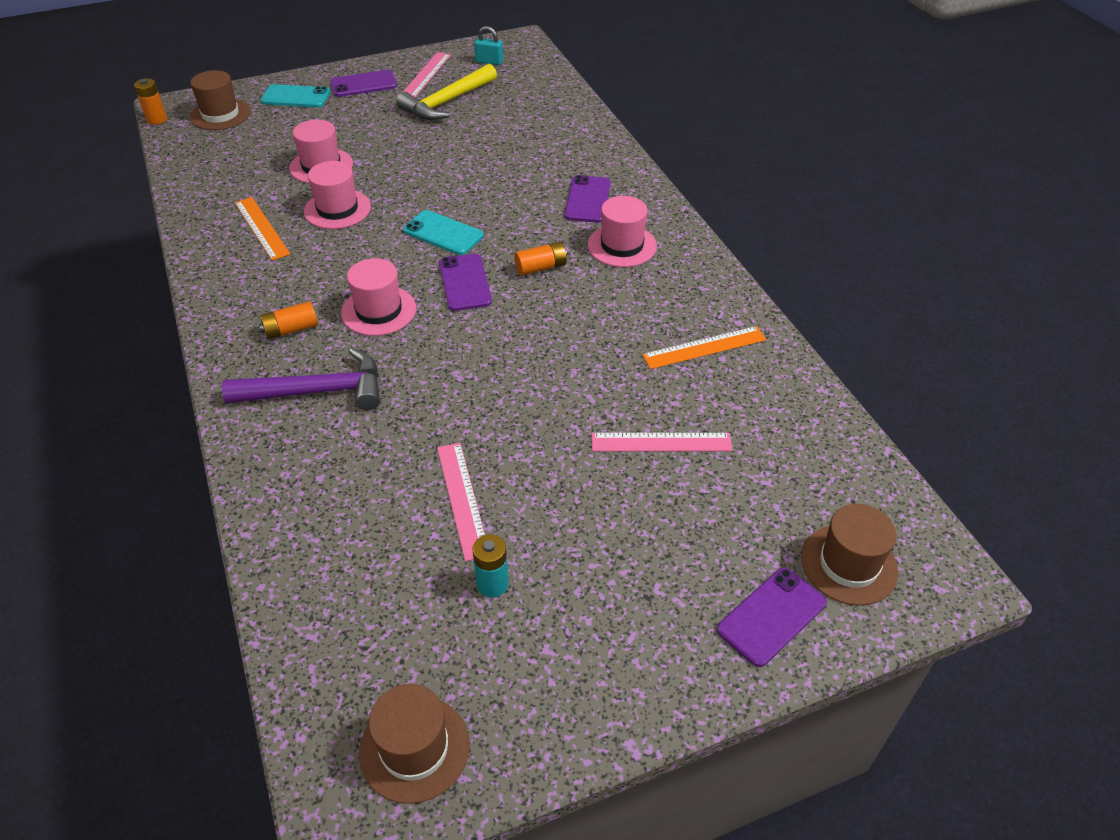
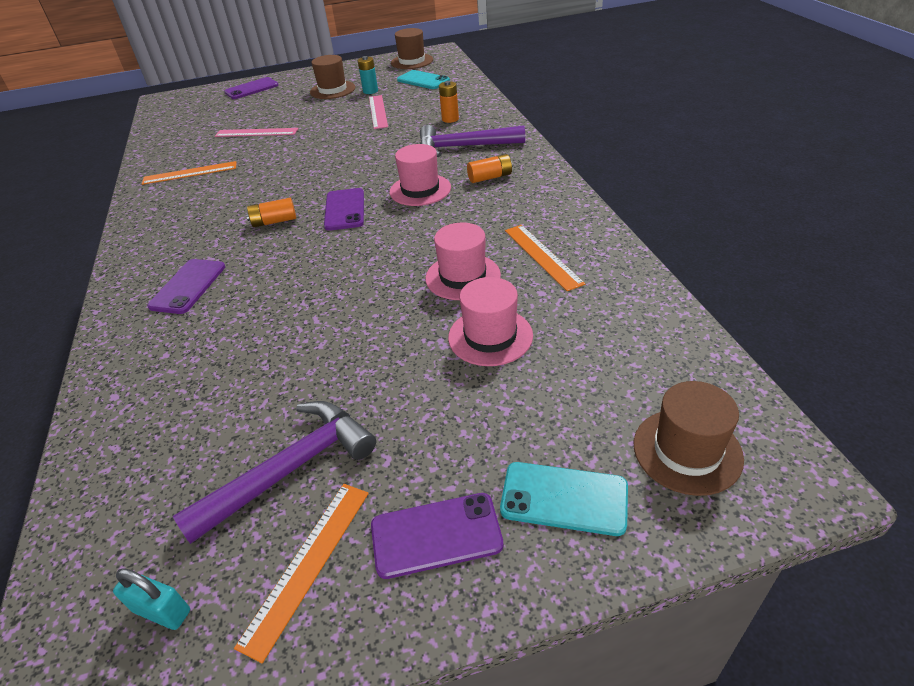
camera: 170 degrees left, 5 degrees down
orange battery [134,78,167,125] -> orange battery moved to [439,81,459,123]
yellow hammer [396,64,497,120] -> purple hammer [173,401,376,544]
pink ruler [403,52,451,97] -> orange ruler [234,484,369,663]
turquoise phone [403,210,484,255] -> turquoise phone moved to [397,70,450,89]
pink hat [588,196,657,267] -> none
brown hat [801,504,898,606] -> brown hat moved to [310,55,356,99]

